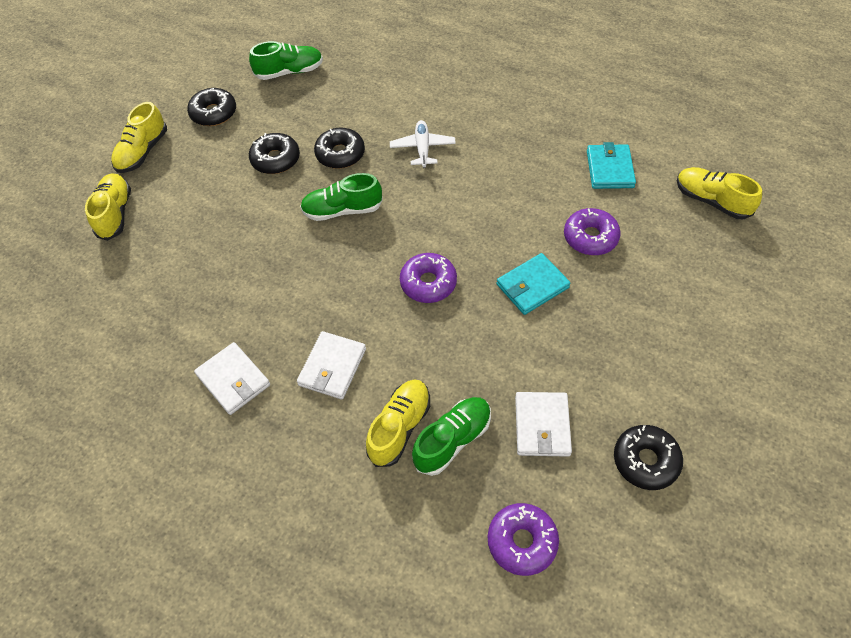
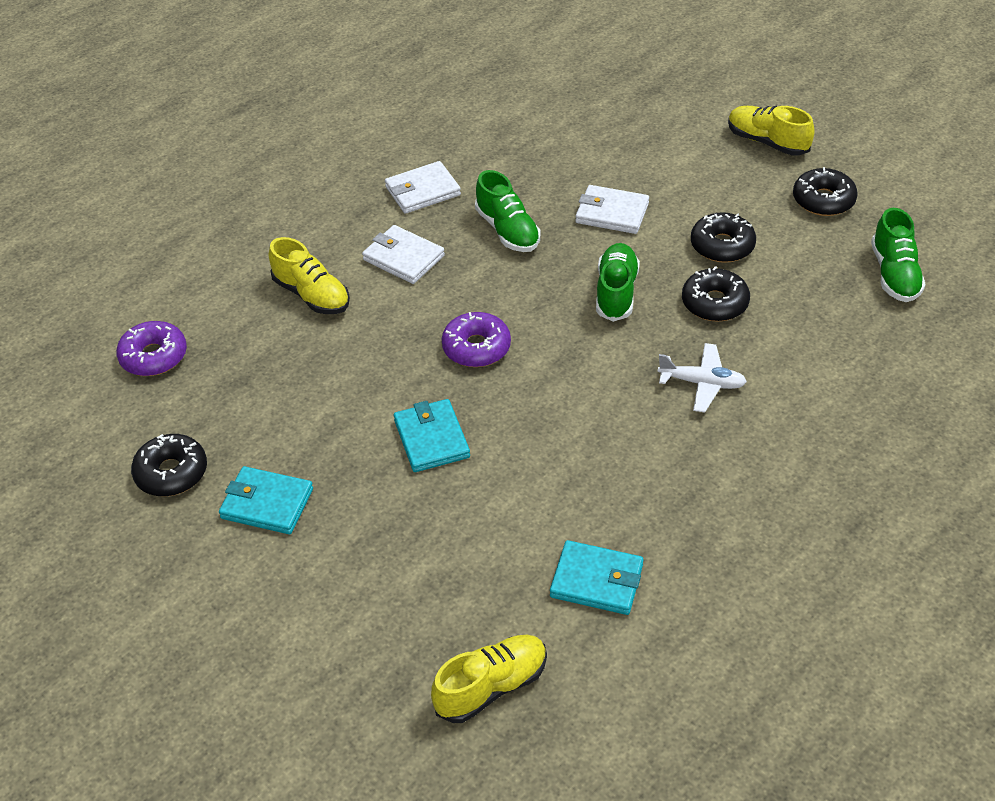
camera: 105 degrees right, 10 degrees down
yellow shoe [85,174,131,241] -> none
green shoe [412,397,491,476] -> green shoe moved to [475,170,540,252]
white wallet [515,392,572,457] -> white wallet moved to [575,185,649,234]
purple donut [564,208,621,255] -> none
none -> turquoise wallet [219,466,313,534]

